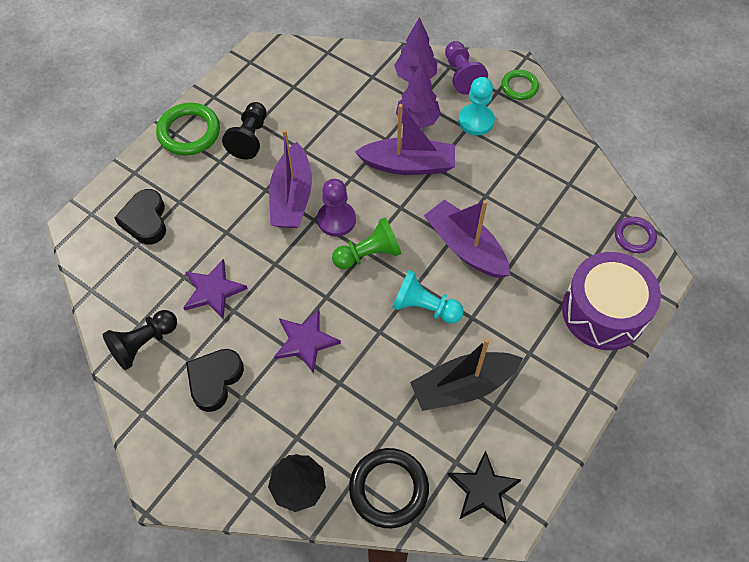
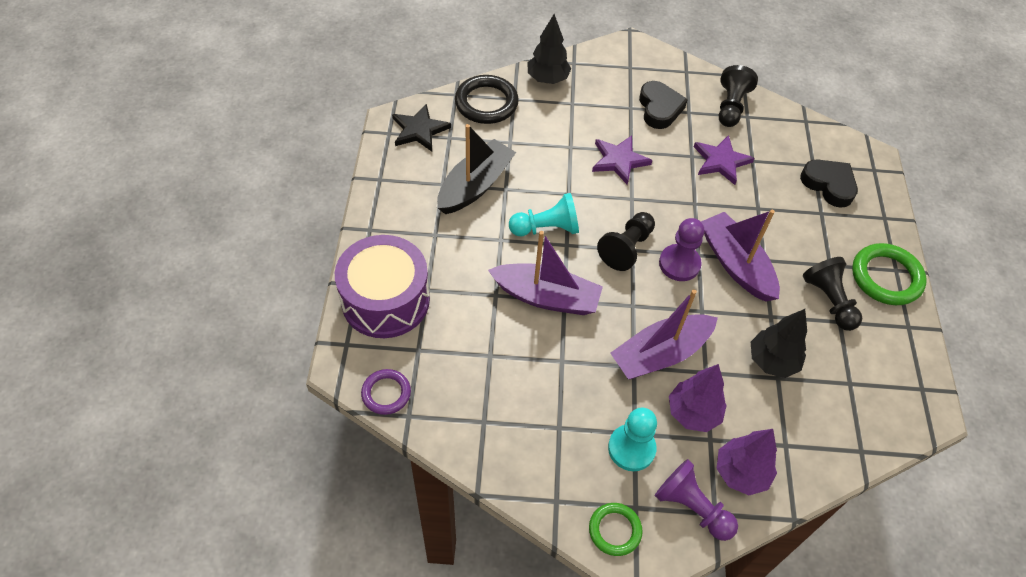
camera: 145 degrees right, 5 degrees down
green pawn [332,218,401,269] -> black pawn [597,212,655,271]
none -> black tree [751,309,807,378]

